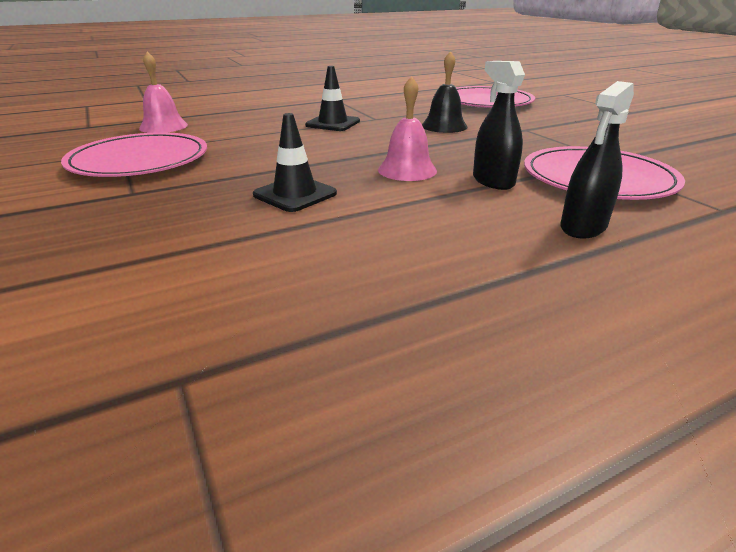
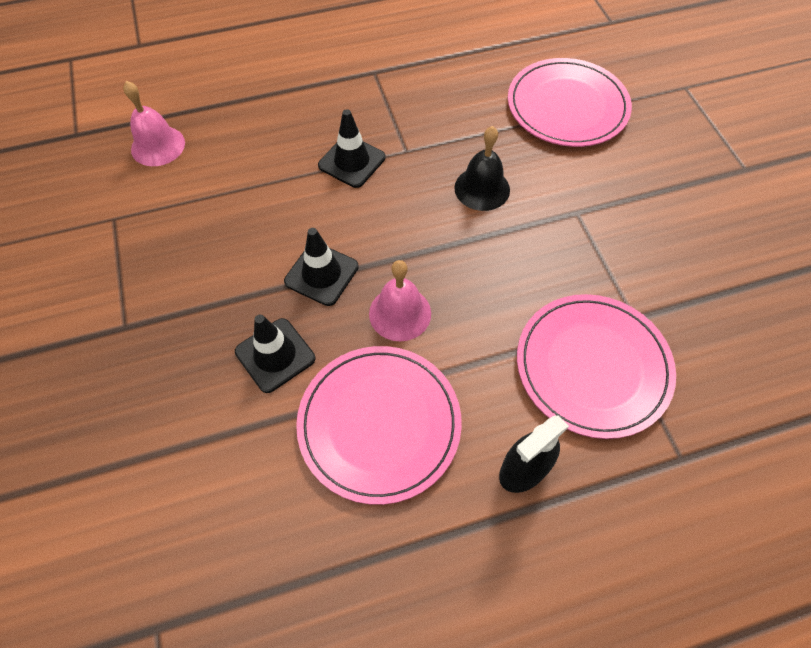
camera: 10 degrees right, 30 degrees up
pink plate [61,132,207,177] -> pink plate moved to [296,346,462,505]
black spray bottle [473,61,525,190] -> none
none -> black traffic cone [284,228,359,306]

